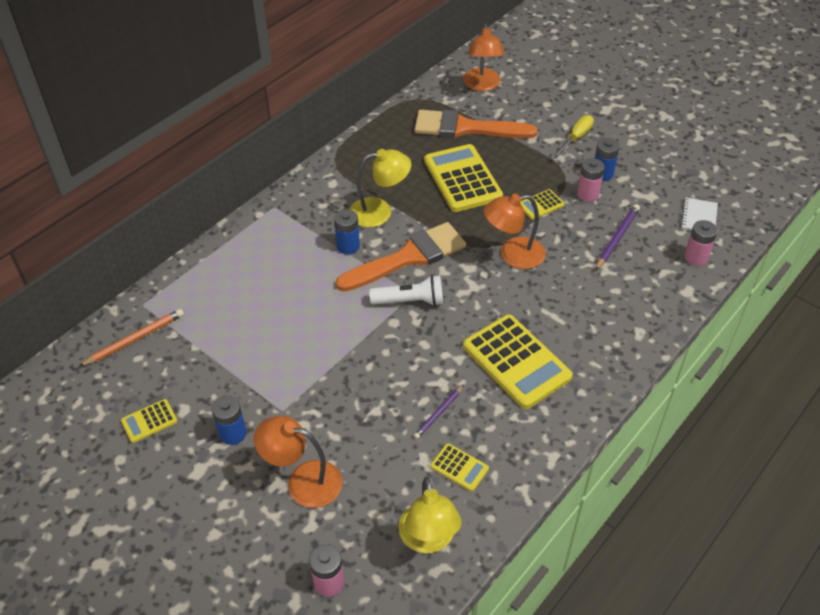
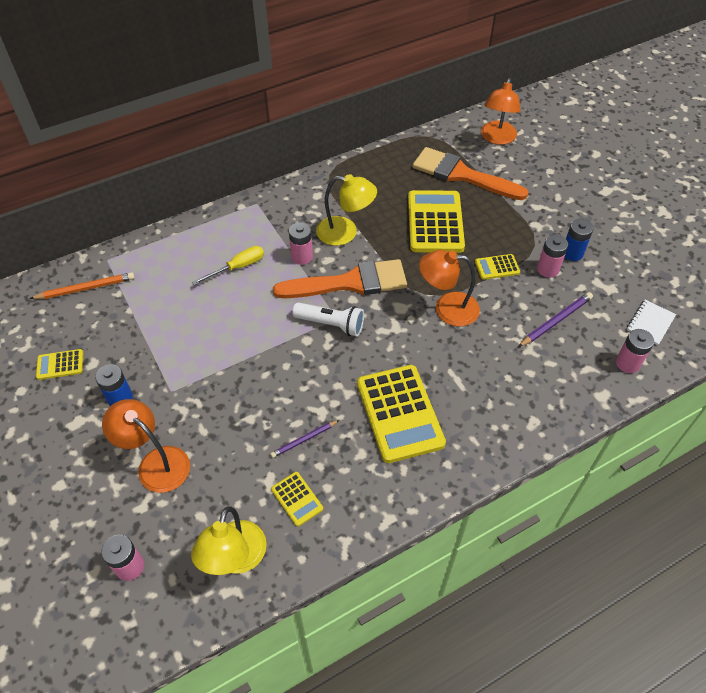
camera: 20 degrees right, 5 degrees up
blue battery [334,209,360,254] -> pink battery [289,222,313,265]
yellow screwdriver [552,115,594,159] -> yellow screwdriver moved to [192,246,264,285]

